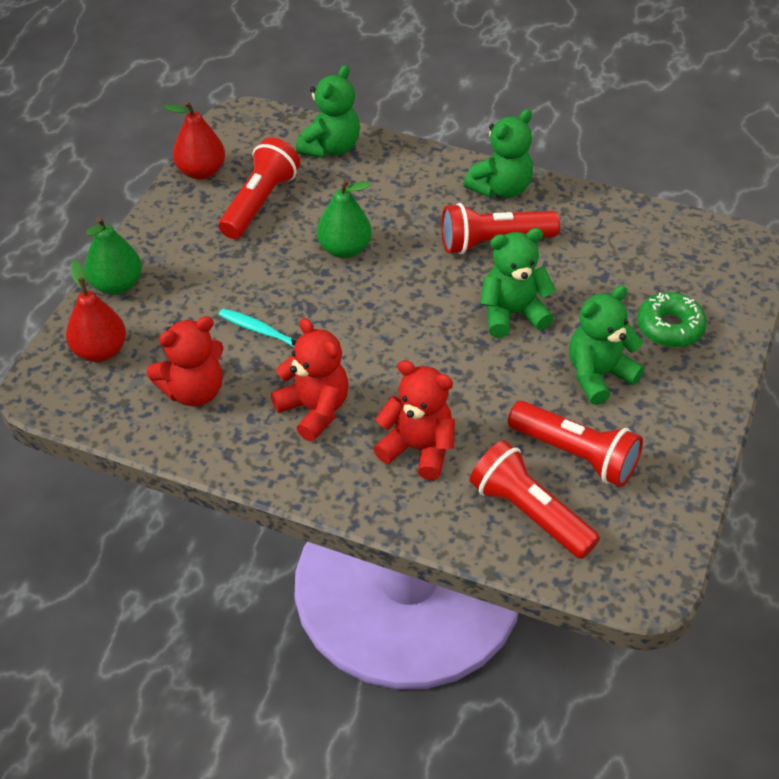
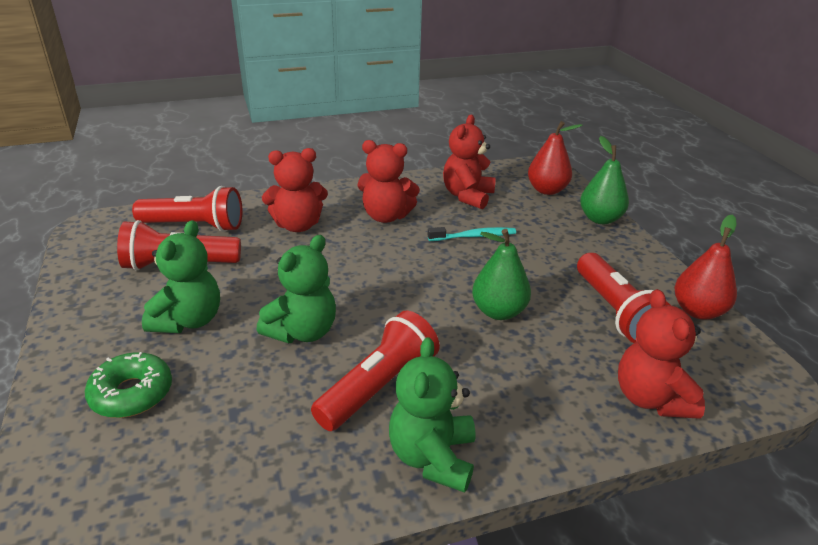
camera: 140 degrees right, 15 degrees down
green teddy bear [296,65,360,158] -> red teddy bear [618,289,705,419]

